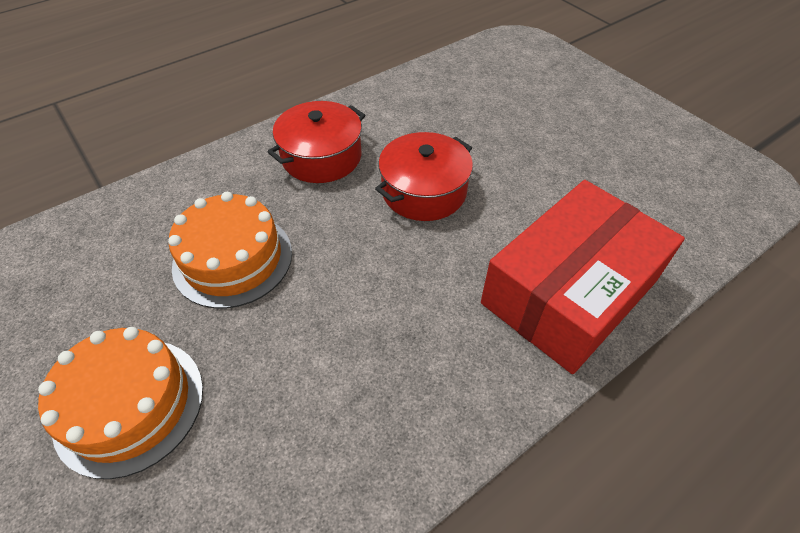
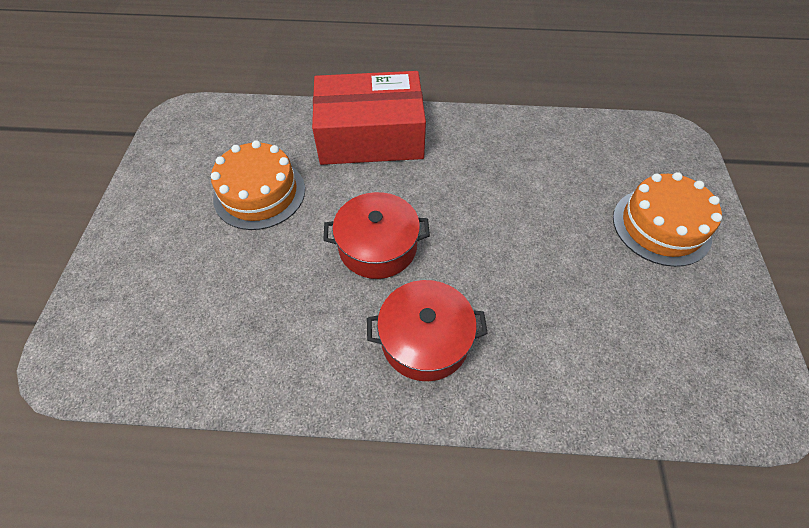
camera: 140 degrees left, 5 degrees up
orange cake [168,192,292,308] -> orange cake moved to [211,140,305,230]

